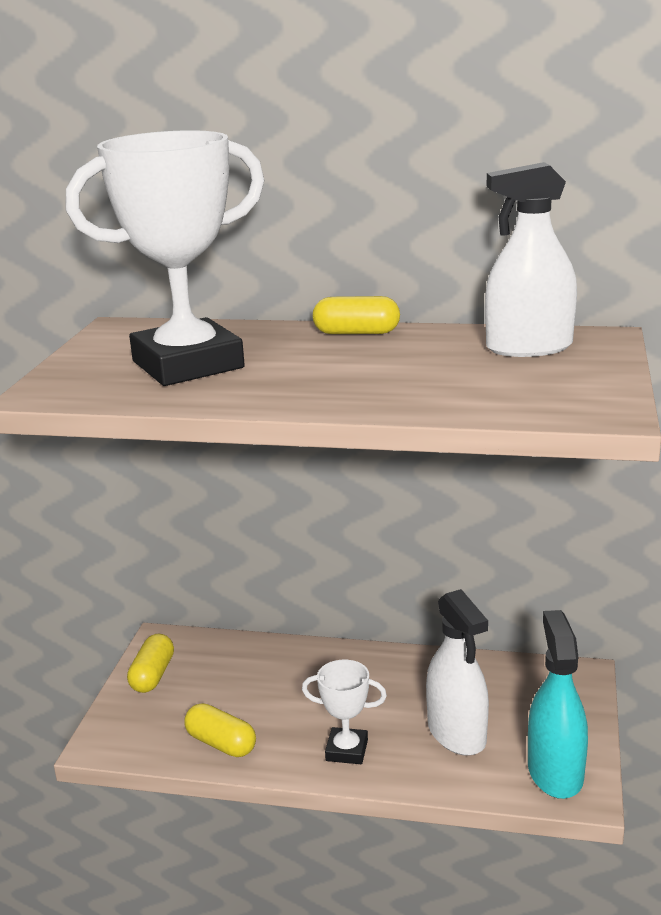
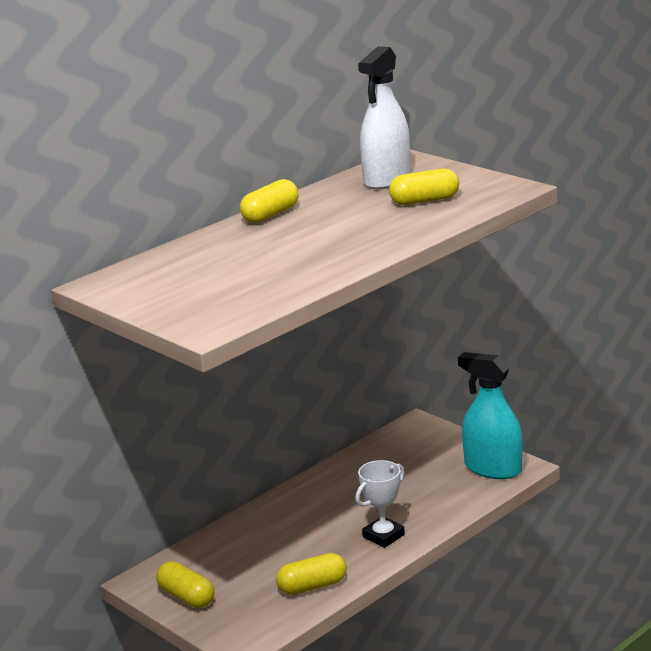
camera: 55 degrees left, 0 degrees up
white trophy [65,130,265,386] -> none
white spray bottle [426,589,489,756] -> none
none -> yellow capsule [389,168,459,205]

